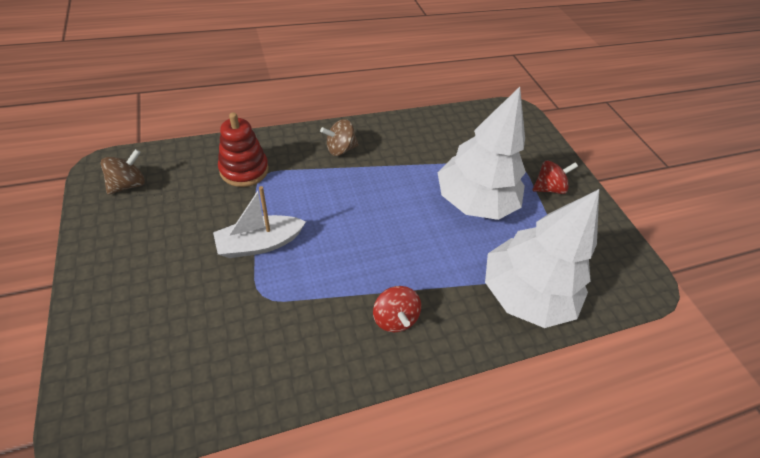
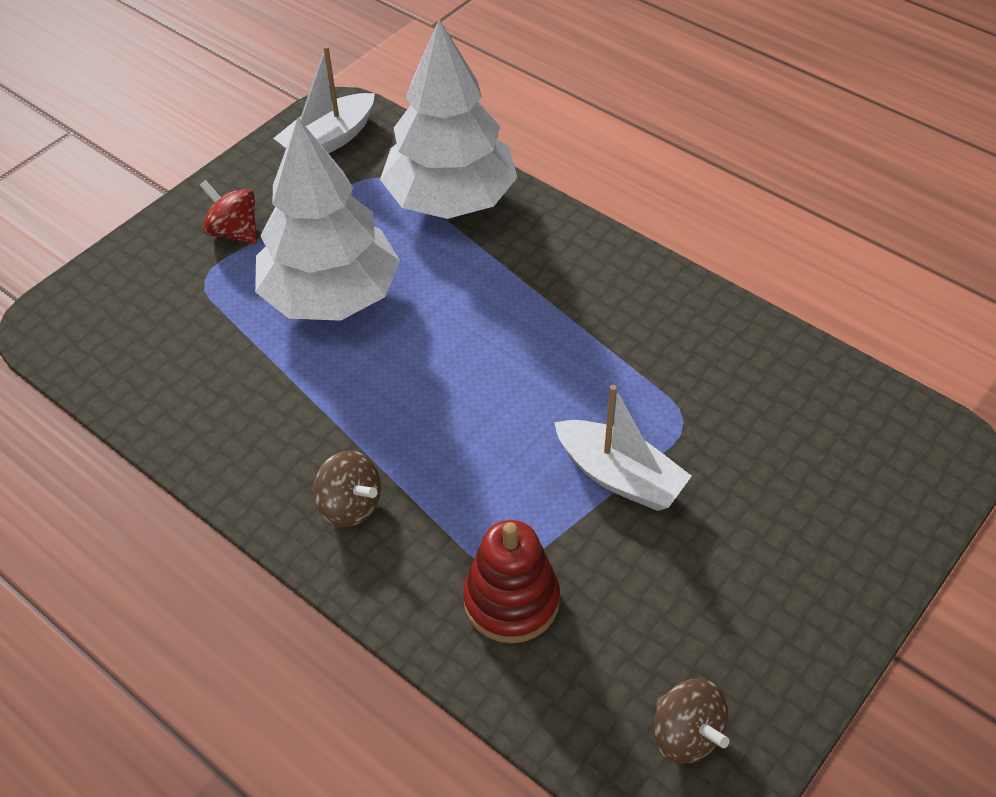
camera: 115 degrees left, 0 degrees up
brown spinning top [101,149,145,195] -> brown spinning top turned 135 degrees counterclockwise [653,679,729,764]
red spinning top [373,286,421,332] -> none
none -> white boat [273,45,375,154]

